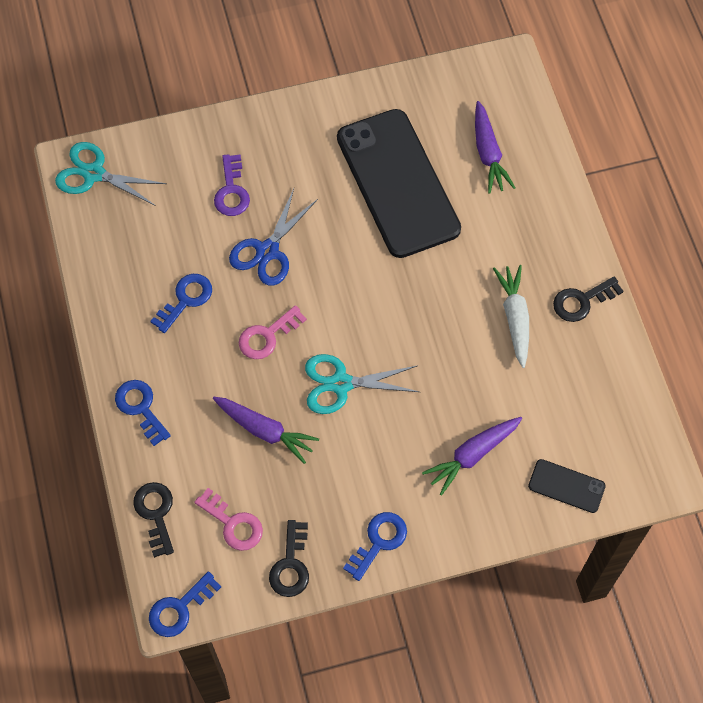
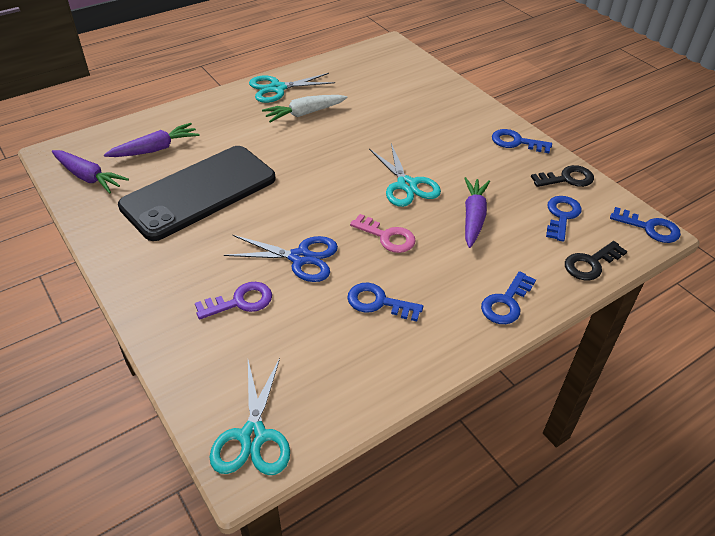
camera: 110 degrees left, 20 degrees down
pink key [194,488,263,551] -> blue key [546,196,582,242]
purple carrot [422,417,522,496] -> purple carrot moved to [52,150,129,193]
black phone [528,459,606,513] -> none
black key [553,277,624,322] -> turquoise scissors [249,73,335,103]

